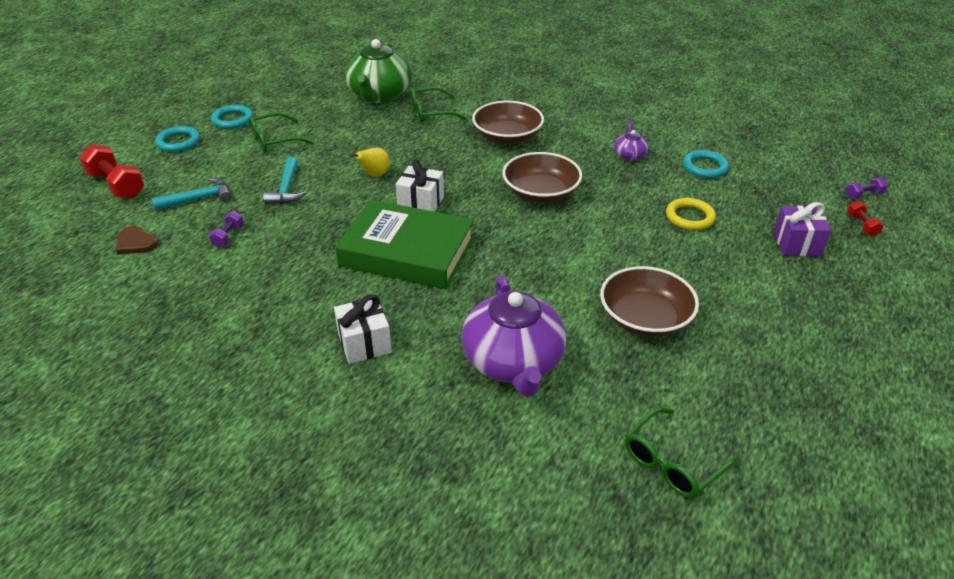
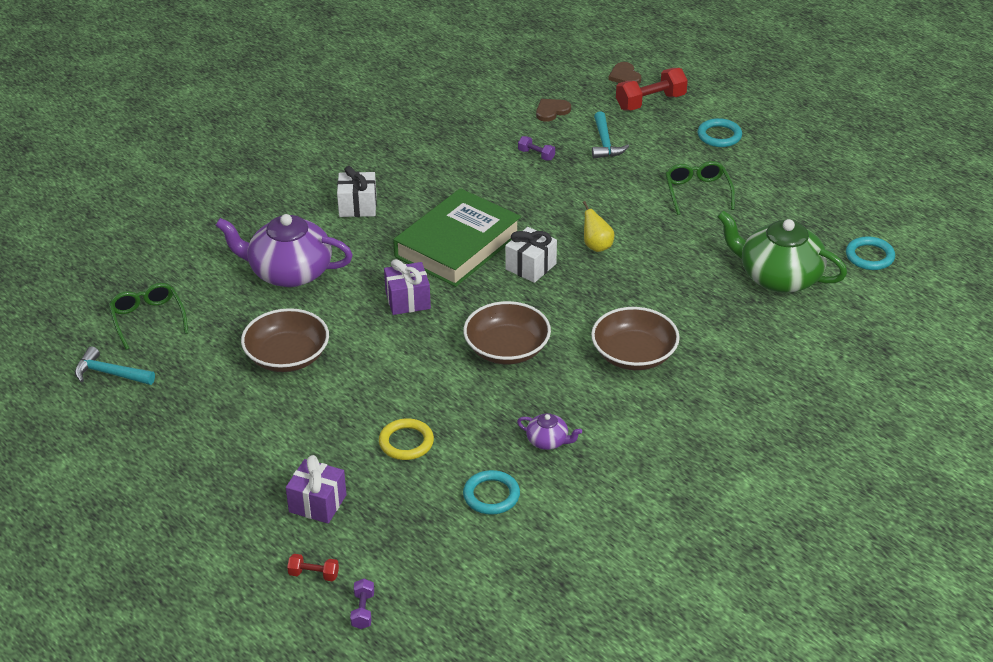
camera: 110 degrees right, 0 degrees up
turquoise ring [211,105,253,129] -> turquoise ring moved to [846,236,895,270]
turquoise hammer [263,157,306,204] -> turquoise hammer moved to [75,346,155,385]
green glasses [409,87,467,123] -> none
none -> purple gift [384,259,431,315]
none -> brown heart [608,62,642,85]

